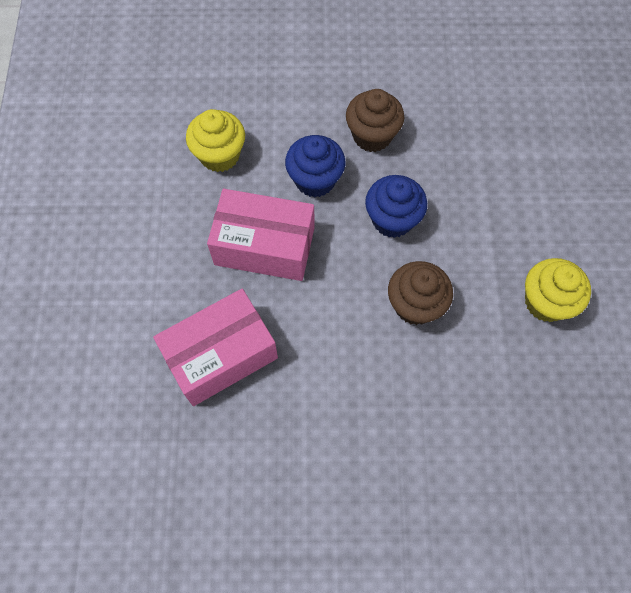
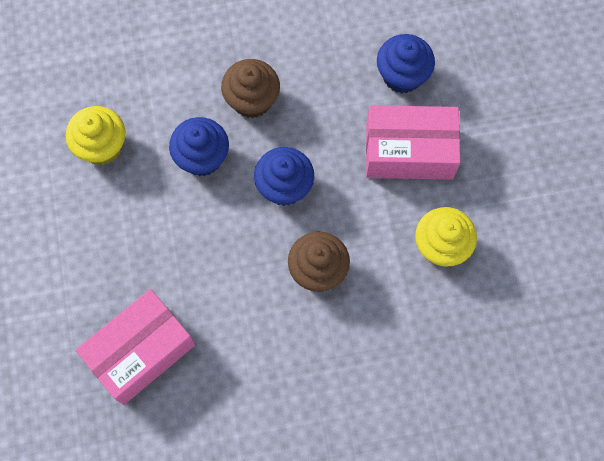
camera: 10 degrees left, 5 degrees up
pink box [207,189,314,281] -> pink box moved to [366,105,460,180]
none -> blue cupcake [377,34,435,94]

